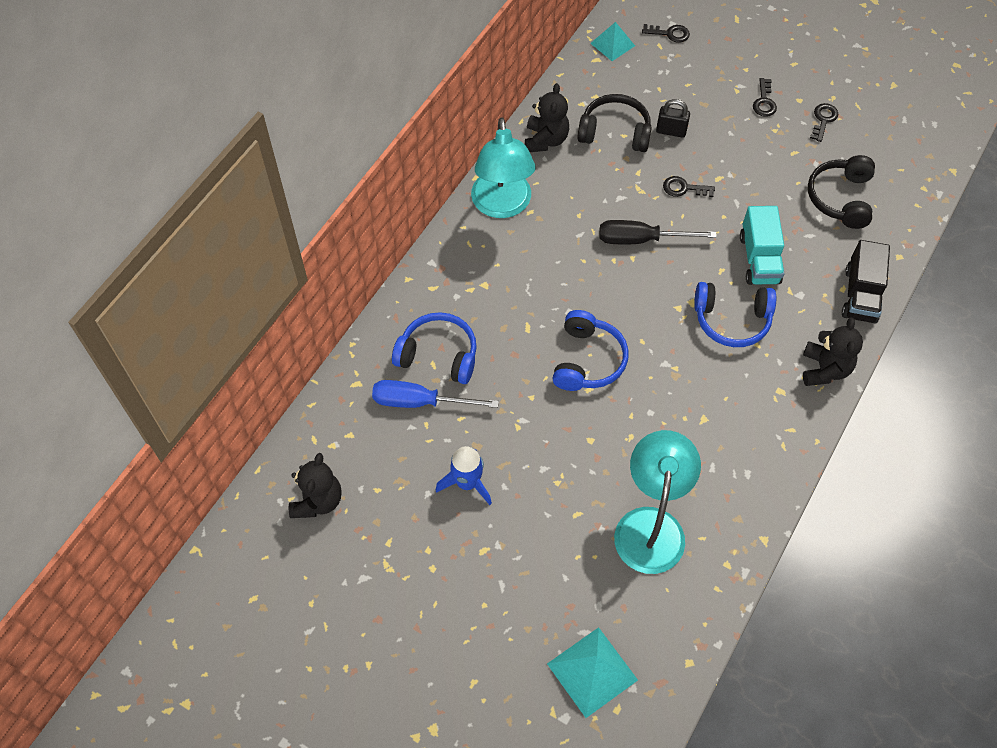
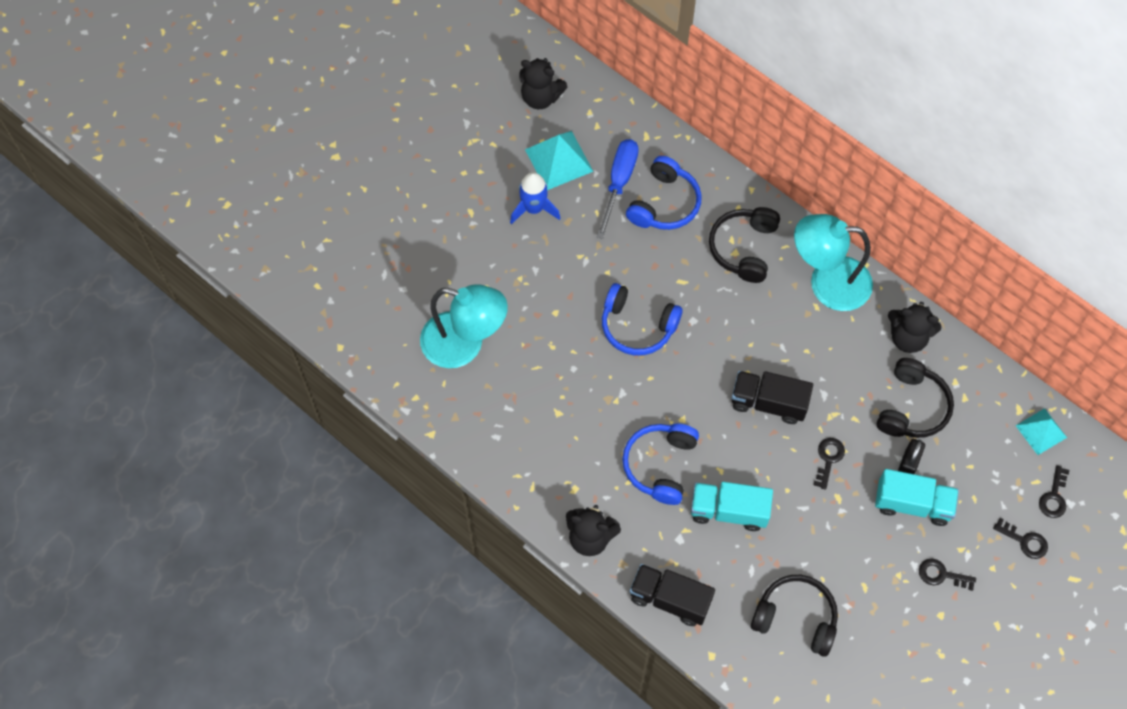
camera: 100 degrees right, 5 degrees up
turquoise pyramid [547,627,638,718] -> turquoise pyramid moved to [525,131,593,190]
black screwdriver [599,220,717,244] -> black truck [732,371,813,424]
black key [810,103,838,142] -> black key moved to [993,518,1048,559]
none -> black headphones [709,207,780,283]
none -> turquoise truck [875,469,959,526]

